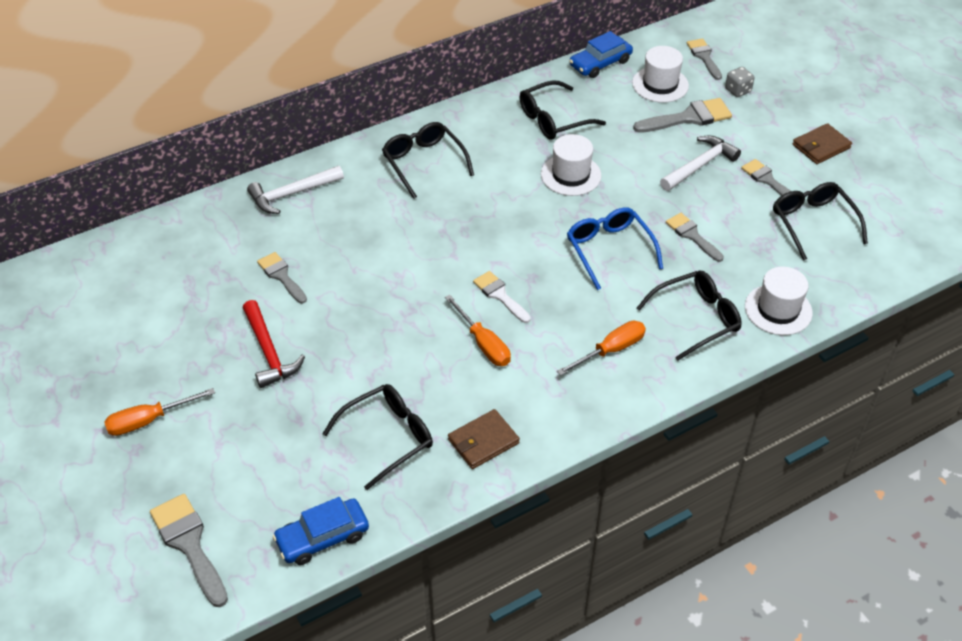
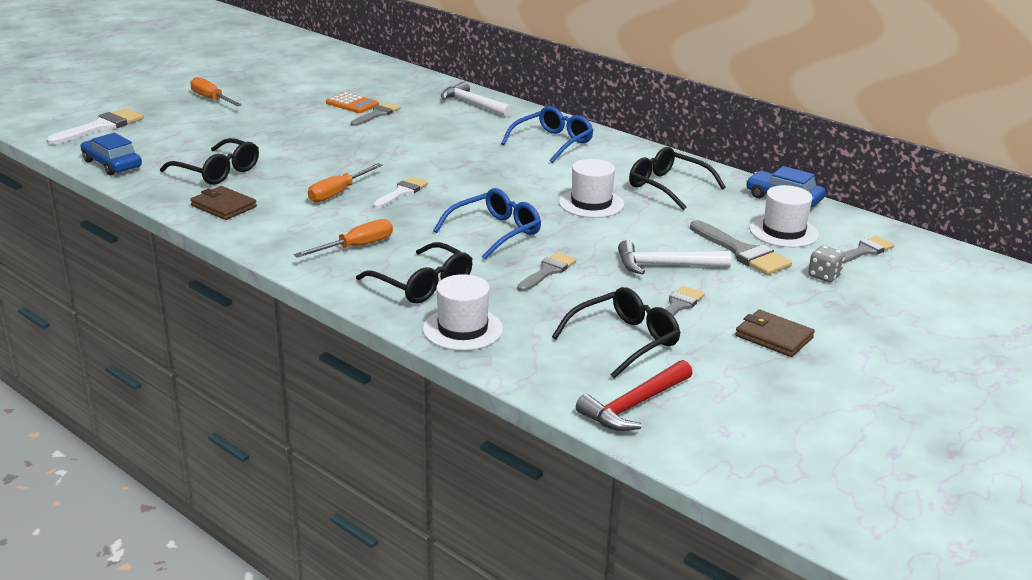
camera: 70 degrees right, 20 degrees down
grey brush [150,494,228,607] -> white brush [46,108,144,145]
red hammer [243,300,305,388] -> red hammer moved to [576,360,692,431]
black glasses [382,122,474,199] -> blue glasses [501,106,594,163]
orange screwdriver [557,321,646,376] -> orange screwdriver turned 75 degrees counterclockwise [294,219,393,258]
white hammer [660,136,741,191] -> white hammer turned 150 degrees clockwise [618,240,731,274]
none -> orange calculator [326,92,379,113]

